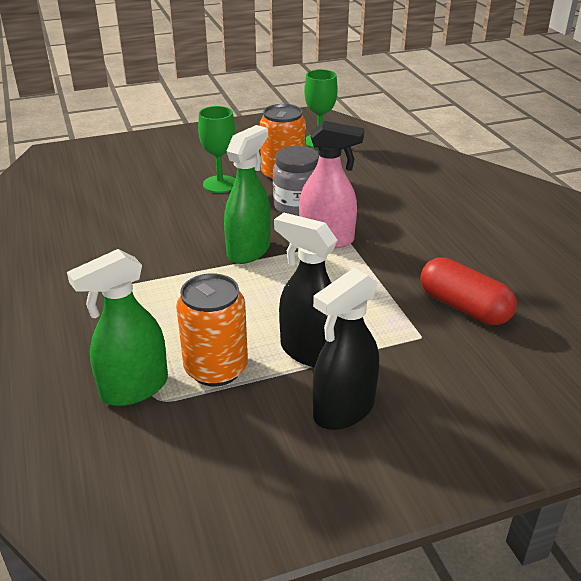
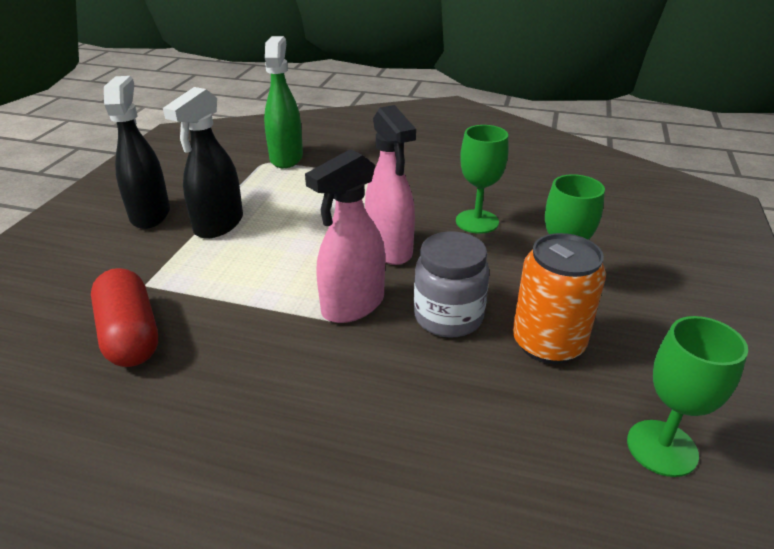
camera: 125 degrees right, 0 degrees up
orange can [176,273,248,386] -> none
green spray bottle [224,125,271,264] -> pink spray bottle [365,105,416,265]
black spray bottle [274,213,338,367] -> black spray bottle turned 135 degrees clockwise [163,87,243,239]
red capsule [420,257,517,325] -> red capsule turned 75 degrees clockwise [91,268,158,367]
none -> green goblet [456,125,509,234]

